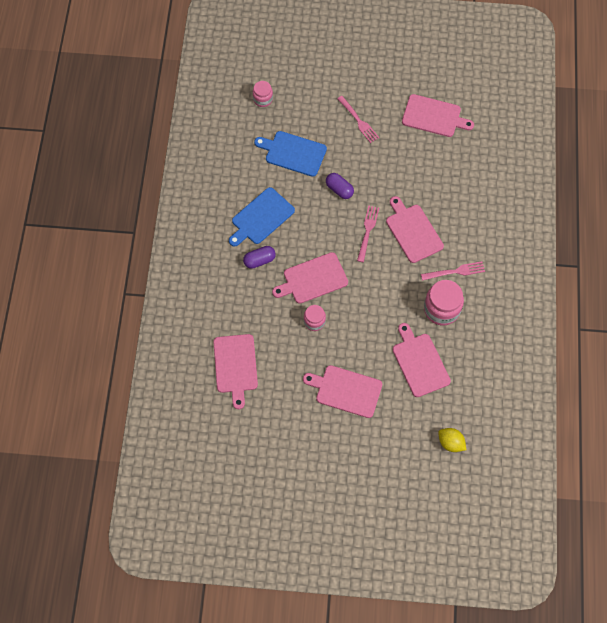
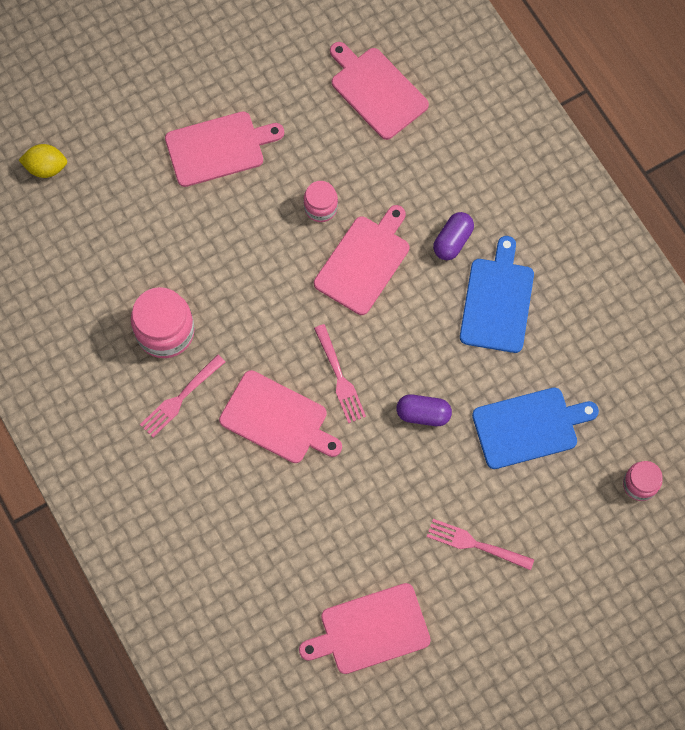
camera: 145 degrees right, 5 degrees up
pink cutting board [393,323,451,397] -> none

